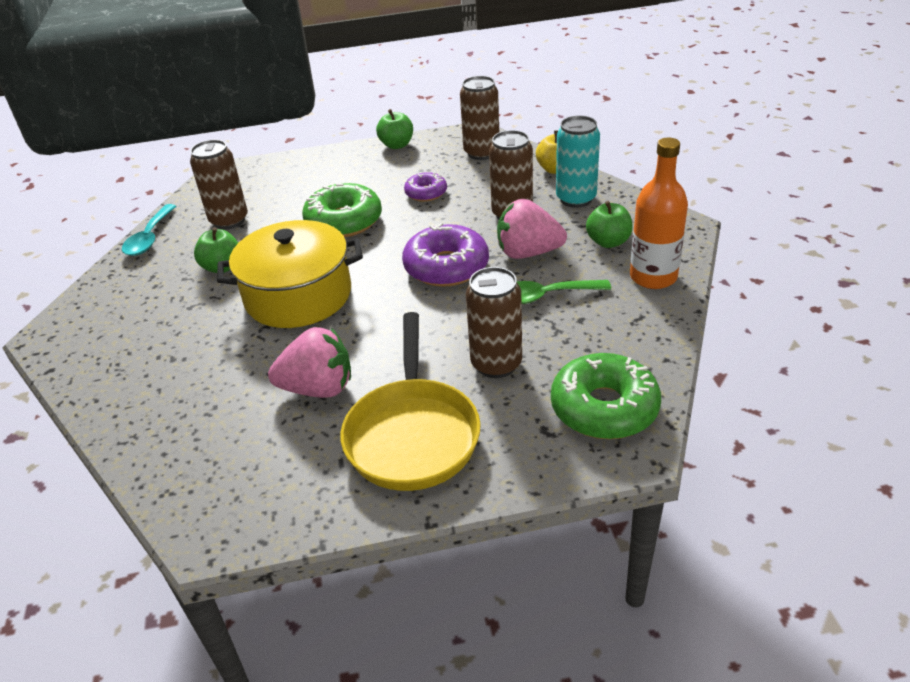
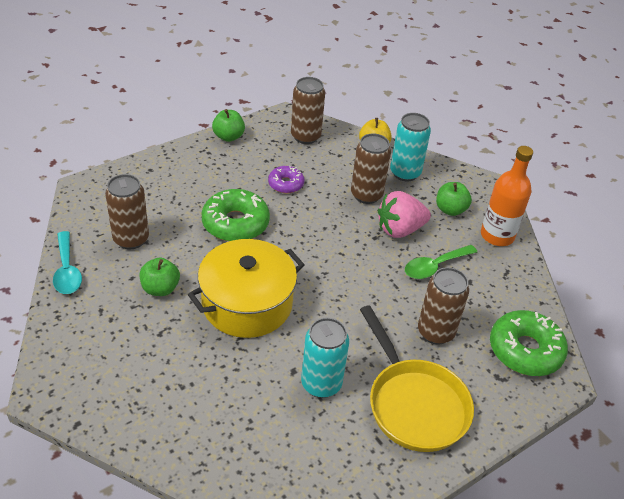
camera: 30 degrees left, 5 degrees up
pink strawberry [268,327,351,398] -> turquoise can [301,318,349,398]
purple donut [402,223,489,287] -> none

